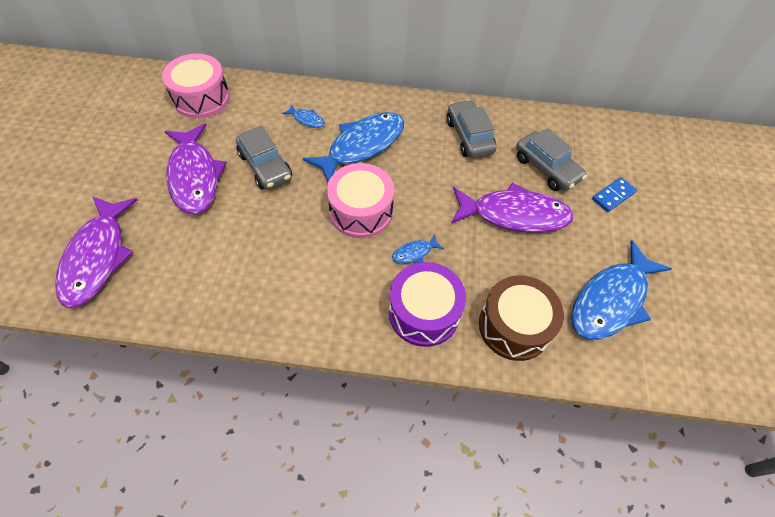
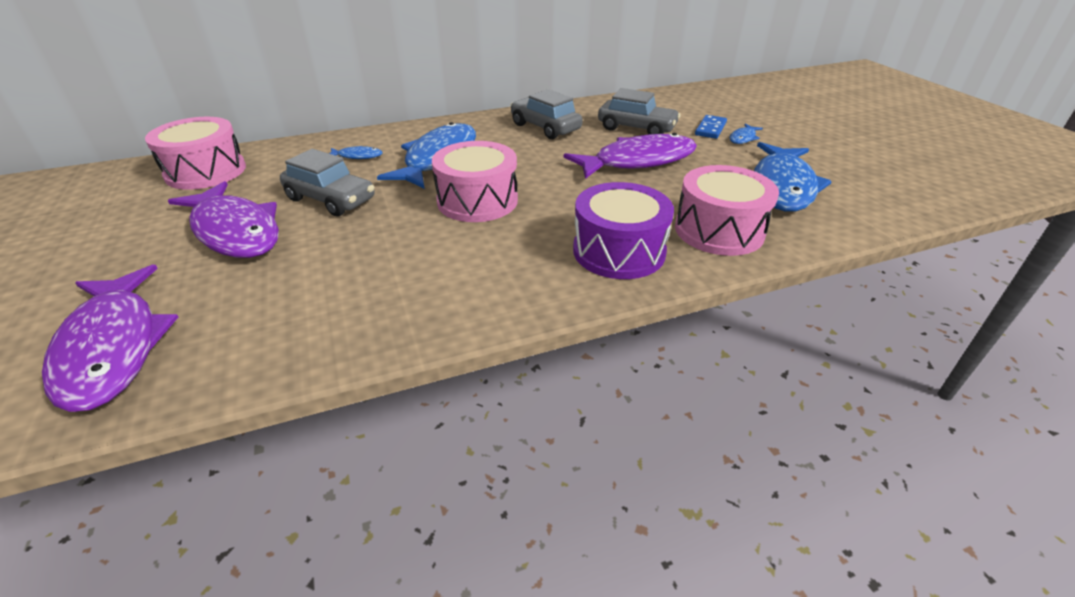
camera: 25 degrees left, 20 degrees down
blue fish [392,234,444,263] -> blue fish moved to [729,124,763,144]
brown drum [479,275,564,361] -> pink drum [675,165,779,256]

